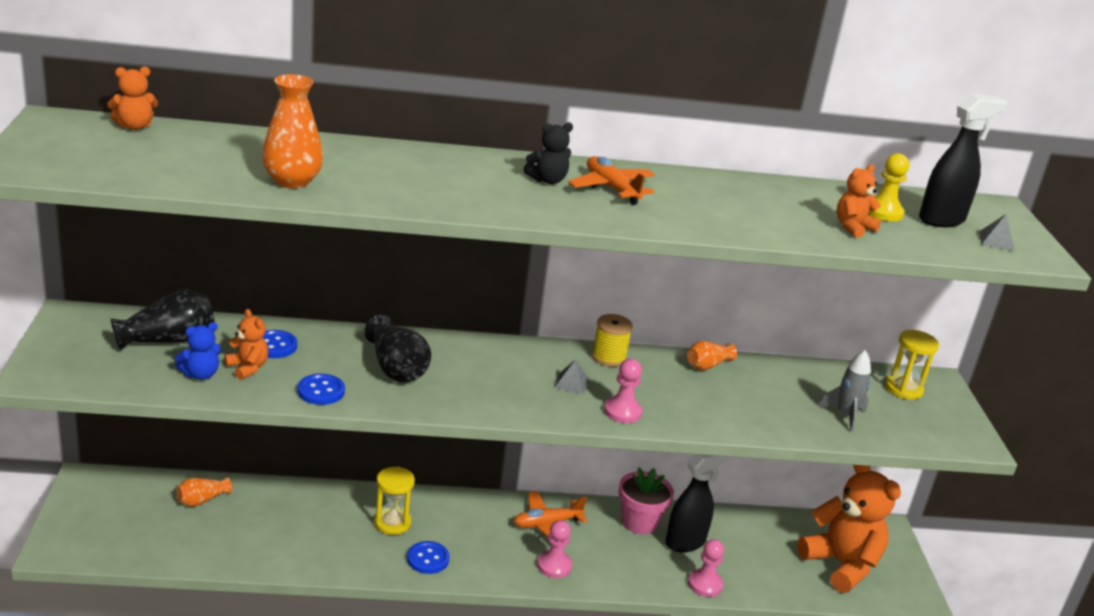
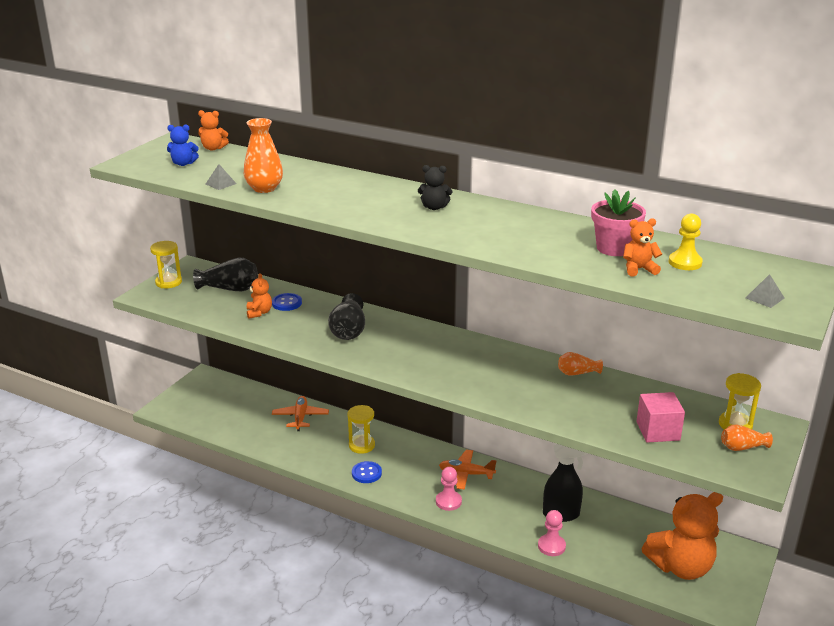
camera: 35 degrees right, 0 degrees up
blue teddy bear [175,322,221,380] -> blue teddy bear moved to [167,124,199,166]
orange vase [176,477,232,507] -> orange vase moved to [721,424,773,451]
blue button [297,374,345,405] -> none
grey pyramid [554,359,589,394] -> grey pyramid moved to [206,164,237,190]
orange plane [568,156,655,205] -> orange plane moved to [272,396,329,431]
yellow spool [592,314,633,367] -> none
pink pawn [604,359,642,423] -> none
pink flower pot [619,468,674,534] -> pink flower pot moved to [591,189,646,256]
orange teddy bear [797,465,901,593] -> orange teddy bear turned 75 degrees clockwise [642,492,723,580]
grey rocket [820,350,871,432] -> pink cube [636,392,685,443]
black spray bottle [919,94,1007,227] -> none
none -> yellow hourglass [150,241,182,288]

